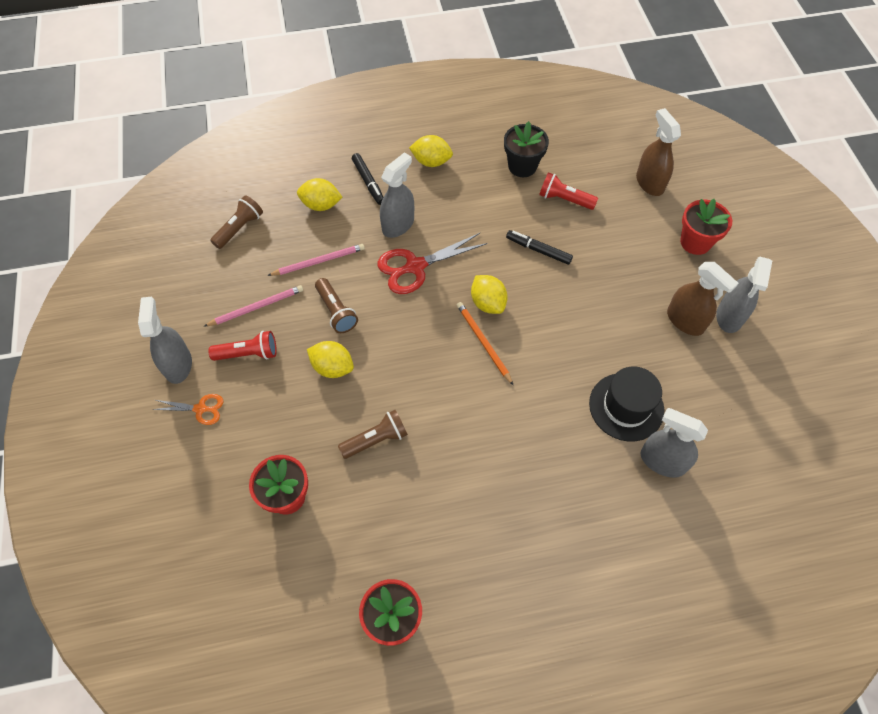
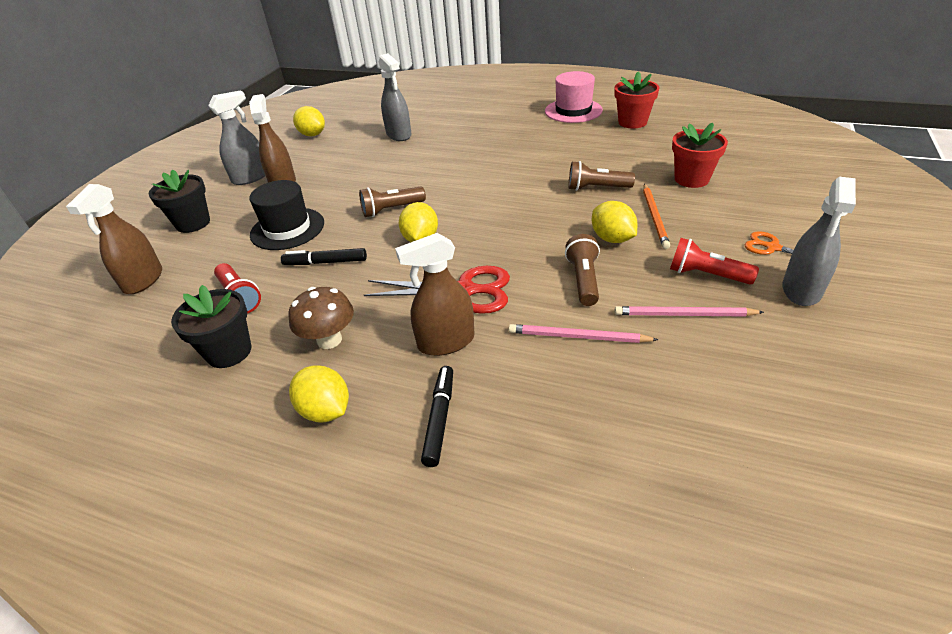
camera: 145 degrees left, 20 degrees down
brown flashlight [210,195,263,249] -> brown flashlight moved to [359,187,426,217]
yellow lemon [297,178,342,211] -> yellow lemon moved to [293,106,325,136]
grey spray bottle [380,152,414,238] -> brown spray bottle [395,233,475,356]
orange pencil [457,302,513,385] -> orange pencil moved to [643,184,670,249]
black marker [506,230,573,265] -> black marker turned 120 degrees clockwise [281,248,367,265]
black hat [589,367,664,441] -> black hat moved to [249,180,324,250]
red flower pot [680,199,732,255] -> black flower pot [148,170,210,233]
none -> brown mushroom [288,287,354,349]
none -> pink hat [545,71,603,123]

